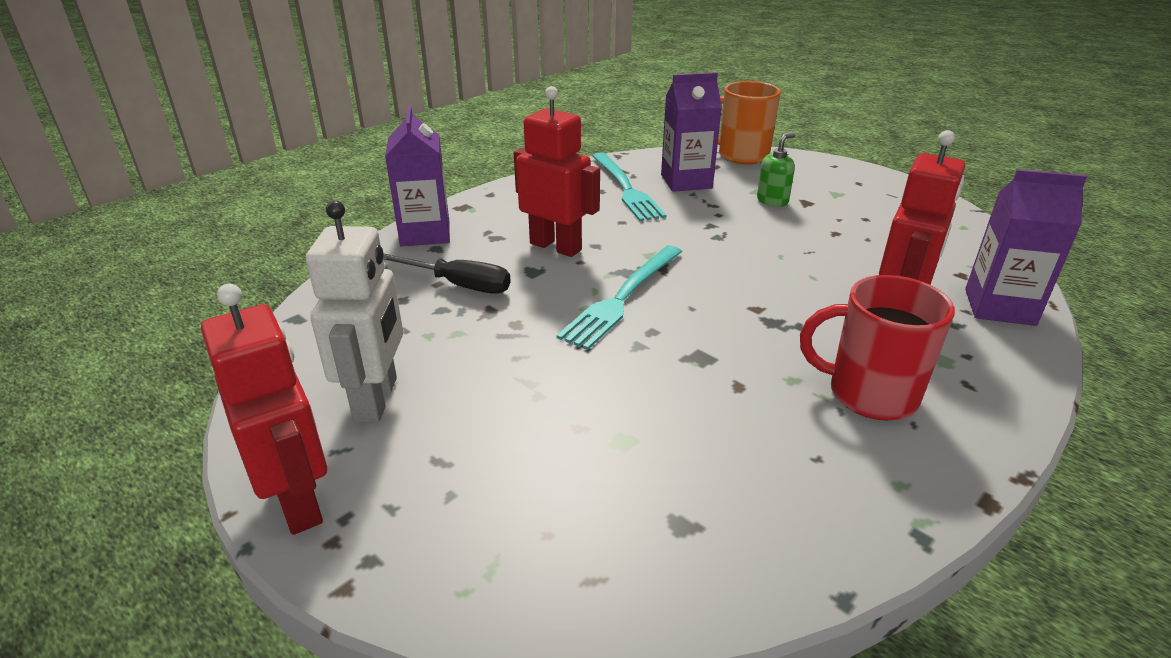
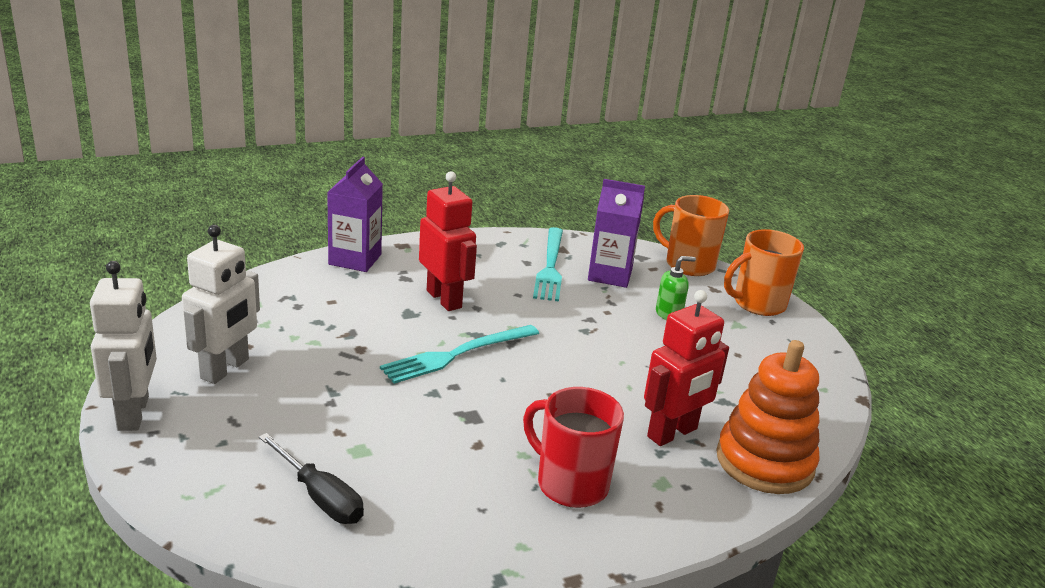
camera: 20 degrees right, 5 degrees down
red robot [201,284,327,535] -> white robot [90,261,157,431]
black screwdriver [383,254,511,293] -> black screwdriver moved to [259,433,364,524]
purple carton [965,169,1087,326] -> orange stacking toy [716,340,820,494]
none -> orange mug [724,229,804,316]

